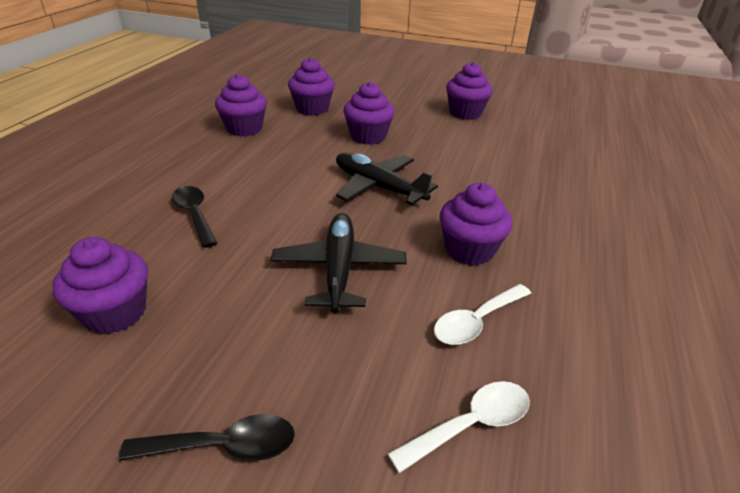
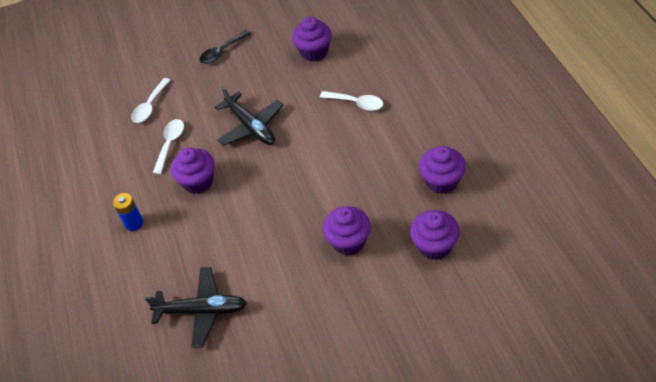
camera: 150 degrees right, 15 degrees up
black spoon [172,186,217,248] -> white spoon [320,91,383,111]
black plane [336,153,438,205] -> black plane moved to [145,267,247,348]
purple cupcake [446,62,493,120] -> none
none -> blue battery [113,193,143,231]

